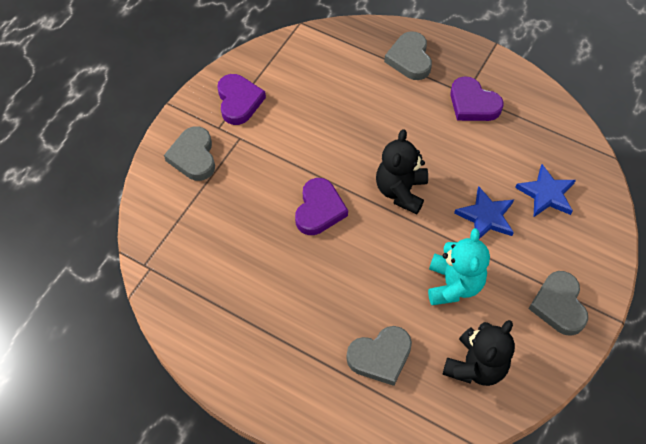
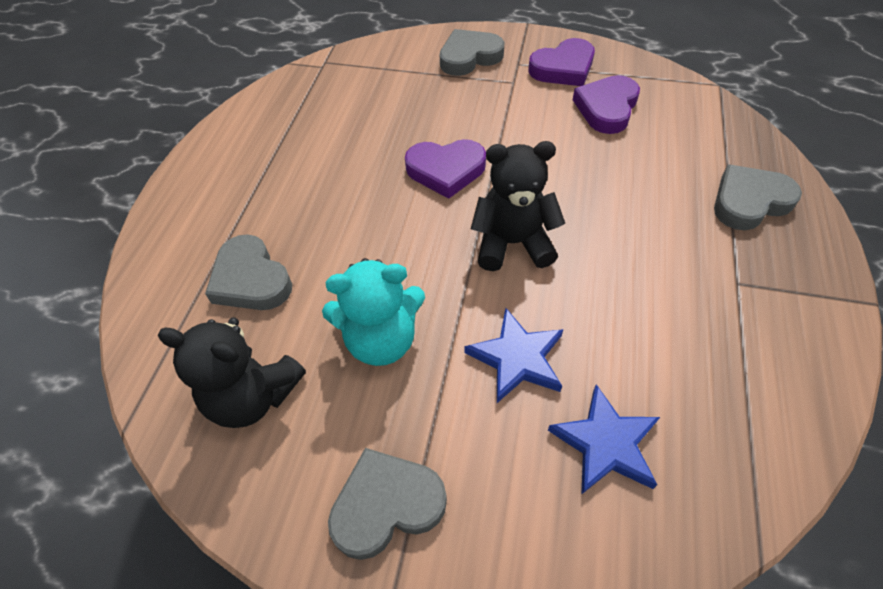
camera: 75 degrees right, 5 degrees down
purple heart [450,76,504,121] -> purple heart moved to [573,75,640,134]

